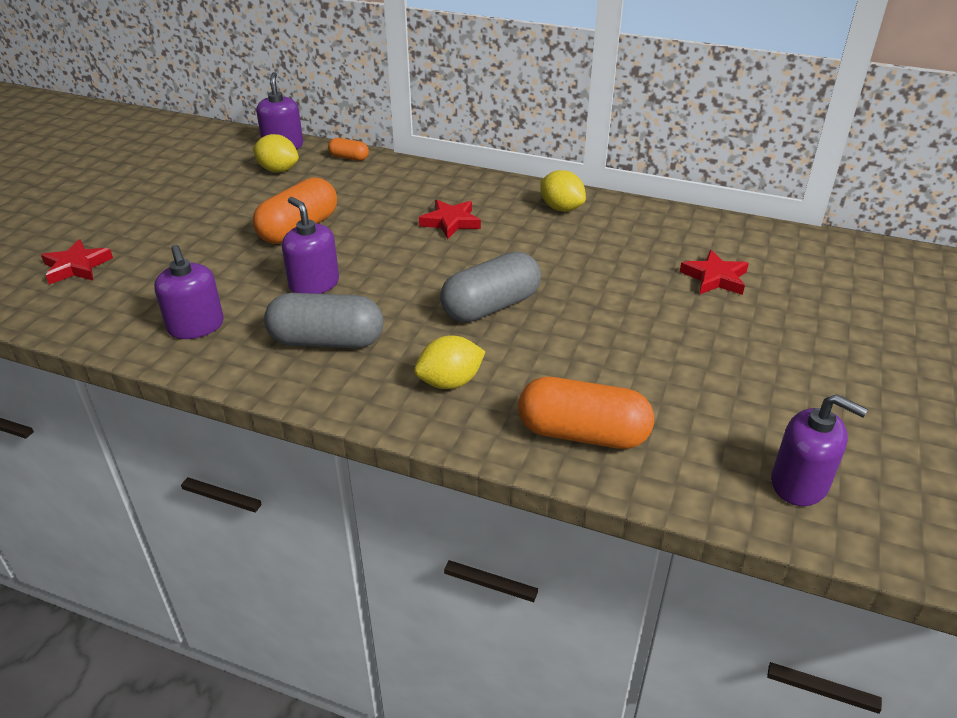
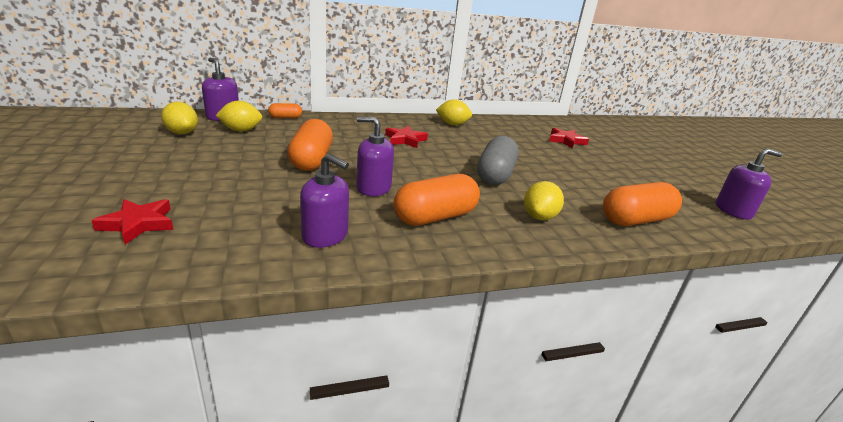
camera: 40 degrees left, 10 degrees down
grey capsule [264,293,383,348] -> orange capsule [394,174,480,226]
none -> yellow lemon [161,102,198,134]

